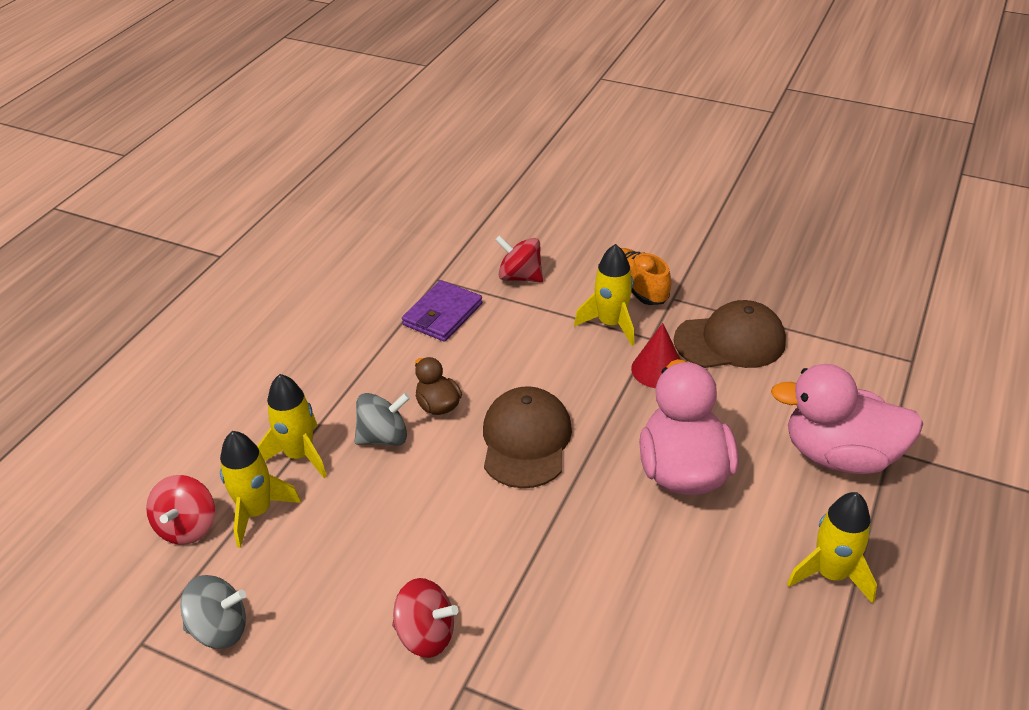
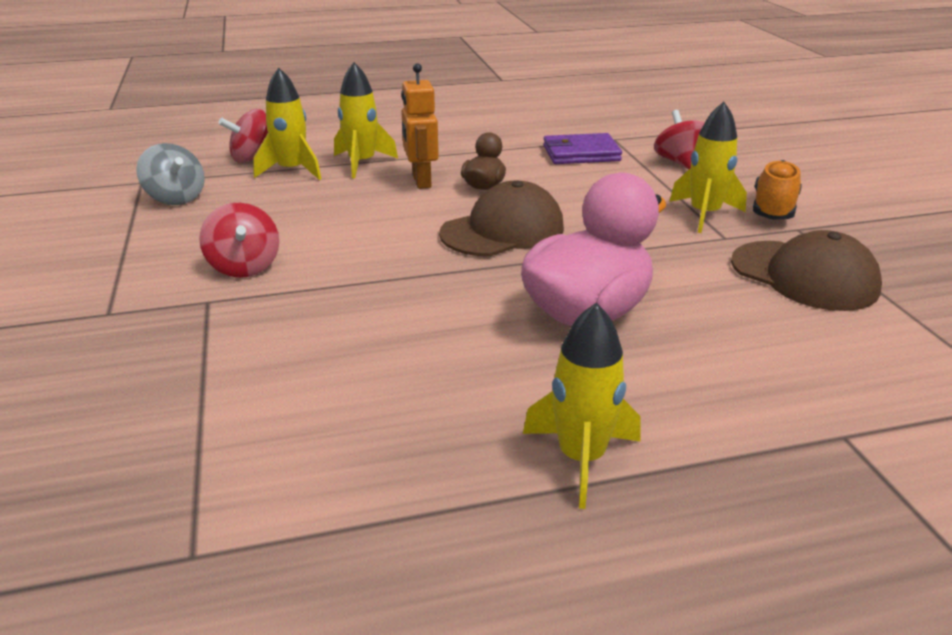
camera: 50 degrees right, 10 degrees down
grey spinning top [355,393,410,446] -> orange robot [401,63,439,189]
red cone [631,323,681,388] -> none
pink duck [771,364,923,474] -> none

